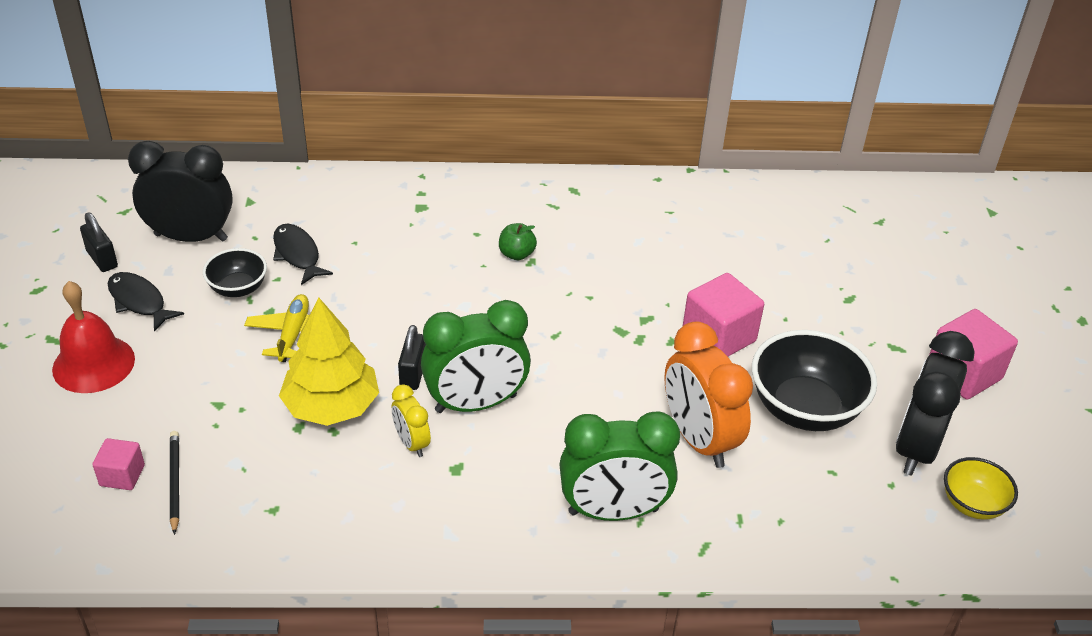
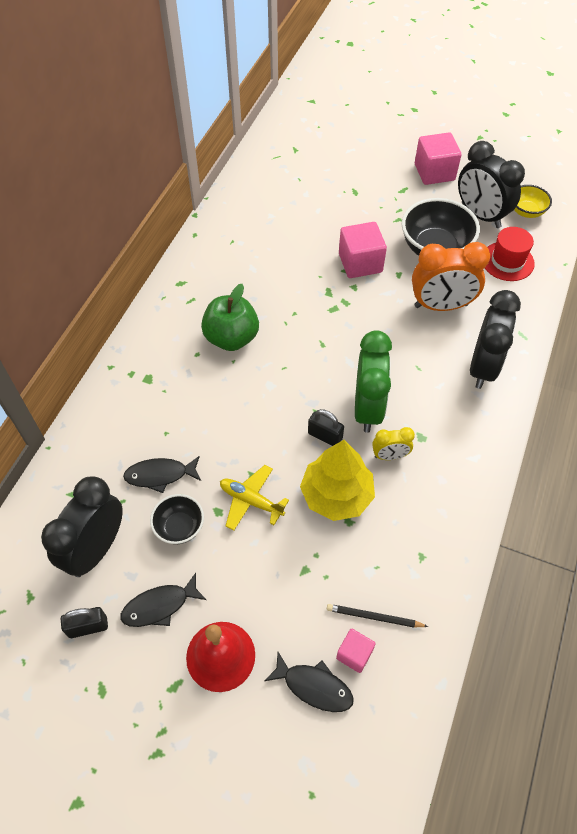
camera: 65 degrees left, 15 degrees up
green apple [499,223,537,260] -> green apple [201,284,259,351], size x1.95
green clock [559,411,680,521] -> black clock [470,290,521,389]
none -> black fish [264,652,354,712]
none -> red hat [485,227,535,281]

